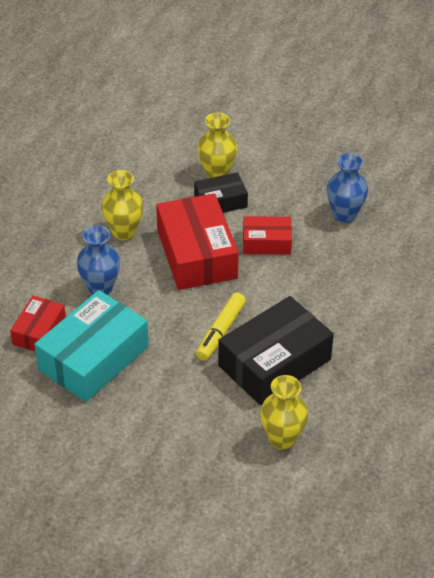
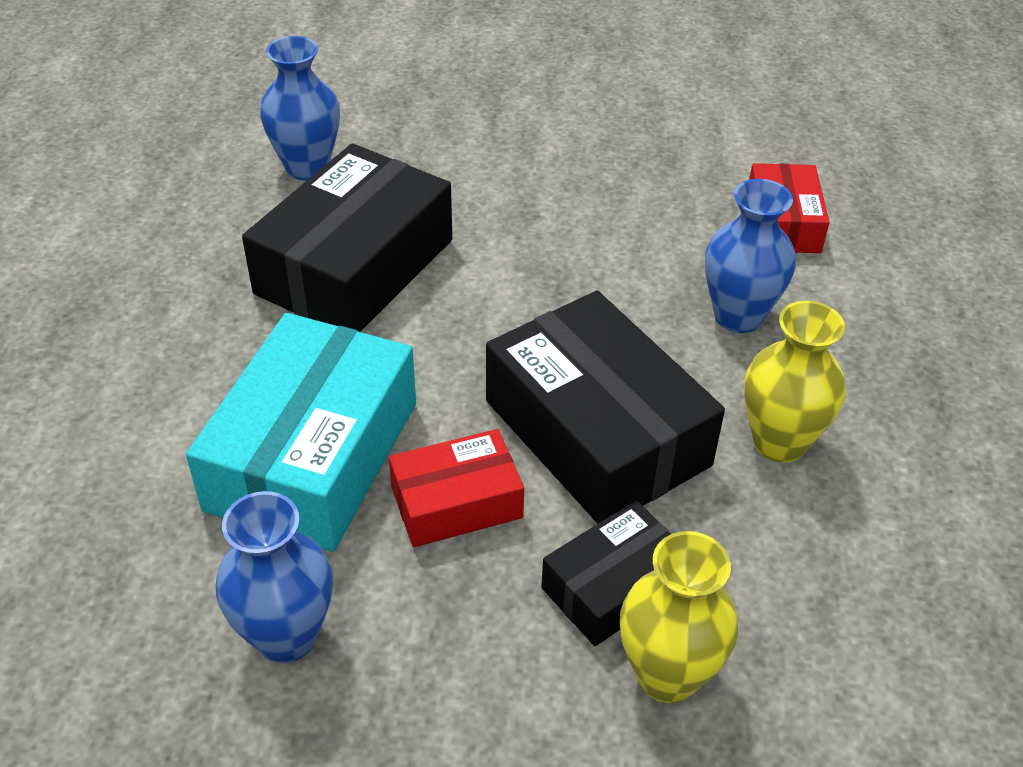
camera: 160 degrees right, 0 degrees up
turquoise box [34,290,149,402] -> turquoise box moved to [186,313,416,552]
red box [156,193,239,290] -> black box [486,291,725,524]
yellow marker [196,292,246,361] -> none
yellow vase [260,375,308,450] -> blue vase [260,36,340,180]

